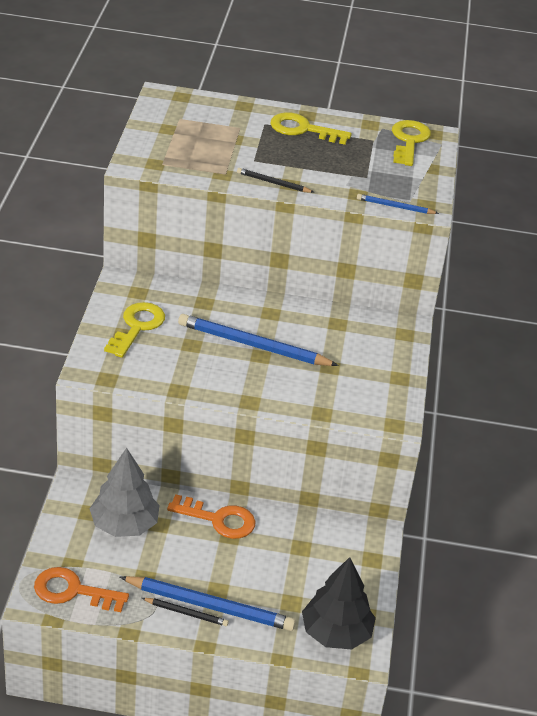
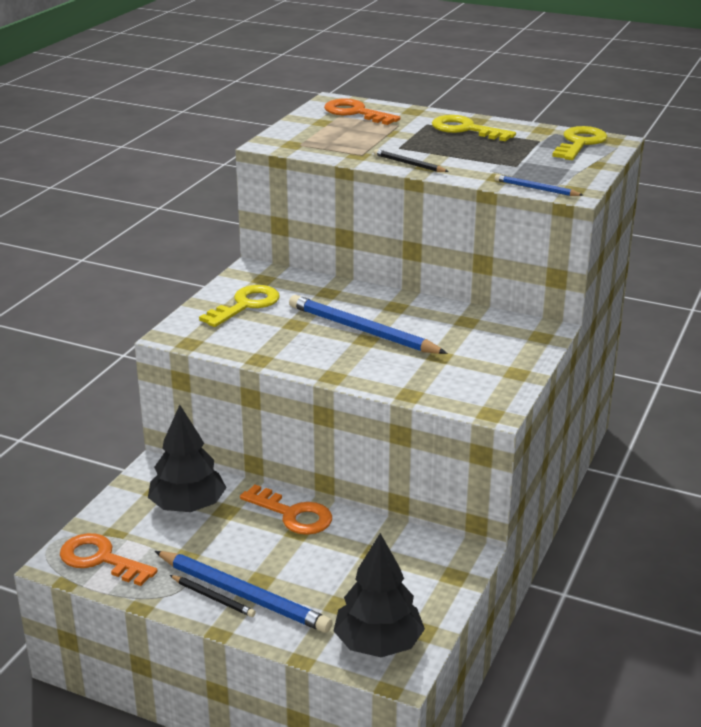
camera: 20 degrees right, 10 degrees down
grey tree [89,448,159,537] -> black tree [148,405,227,512]
none -> orange key [324,98,400,125]

